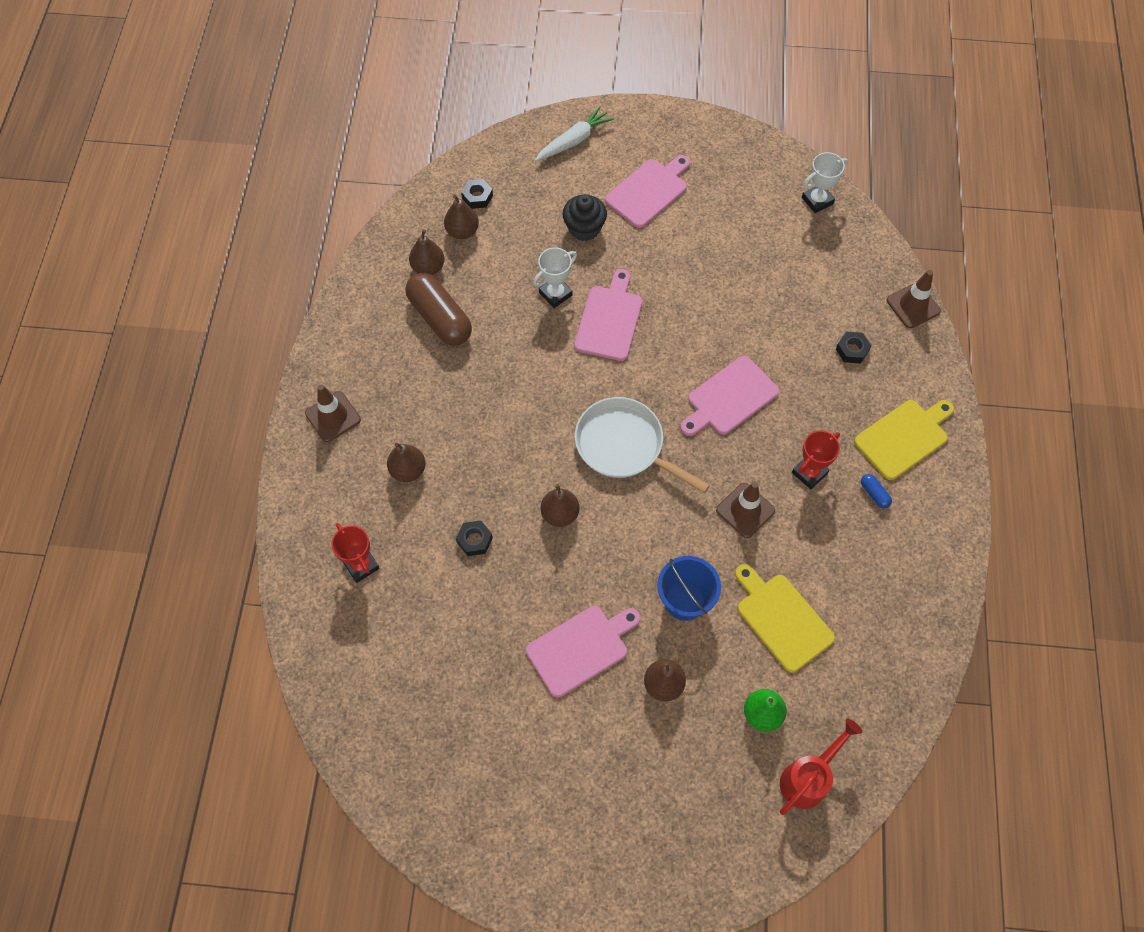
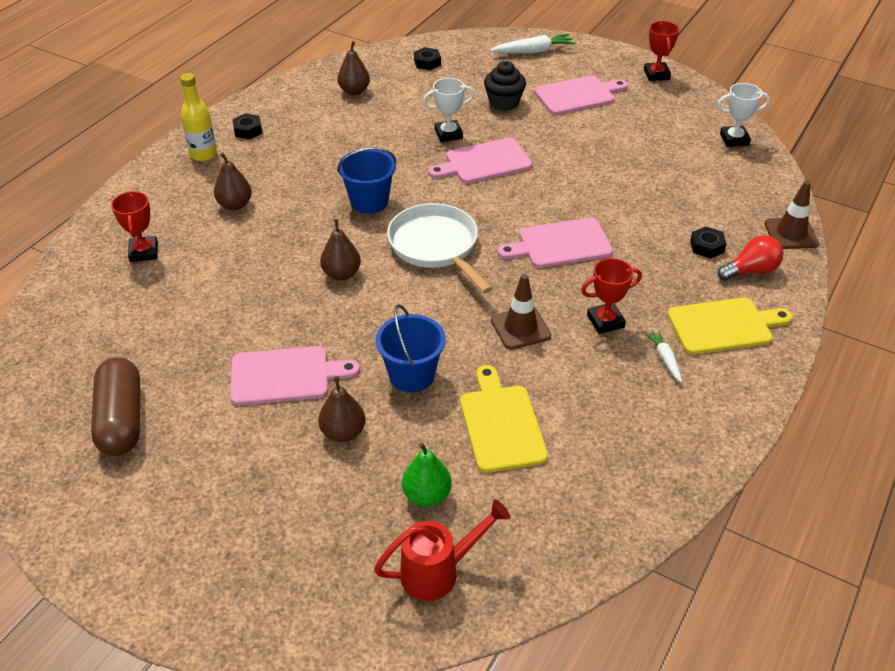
camera: 25 degrees right, 20 degrees down
brown traffic cone [305,385,361,442] -> yellow bottle [180,73,217,161]
brown capsule [406,273,472,346] -> brown capsule moved to [91,357,140,456]
brown pear [444,195,479,239] -> none
black nut [456,521,493,556] -> black nut moved to [232,113,262,139]
pink cutting board [574,269,642,361] -> pink cutting board turned 150 degrees counterclockwise [428,138,532,183]
blue capsule [861,474,892,508] -> white carrot [645,330,682,383]
none -> blue bucket [337,147,397,214]
none -> red trophy [644,21,679,81]
none -> red light bulb [718,235,783,281]

